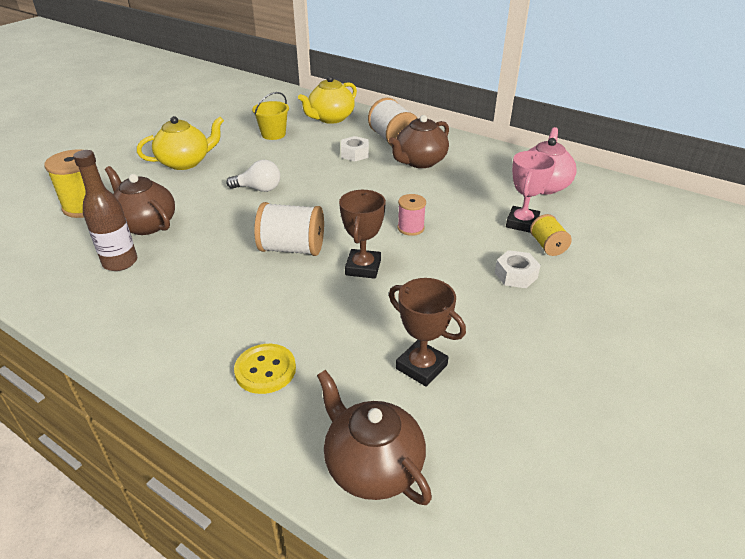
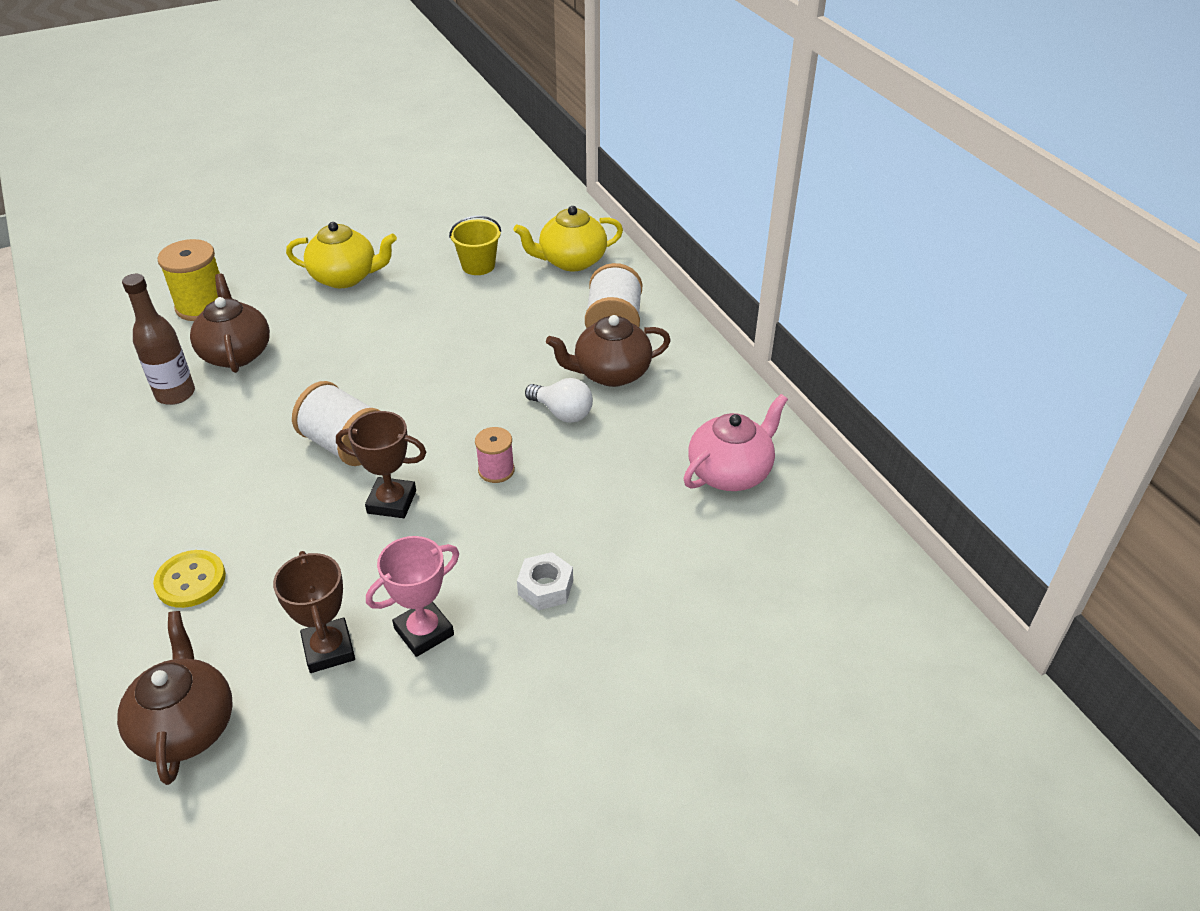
camera: 30 degrees right, 5 degrees up
white light bulb [226,160,280,192] -> white light bulb moved to [525,378,593,423]
brown trophy [339,190,386,279] -> brown trophy turned 60 degrees clockwise [336,411,426,518]
white nut [341,136,369,161] -> none
pink trophy [506,151,556,233] -> pink trophy moved to [366,536,459,657]
yellow spool [530,214,572,256] -> none

